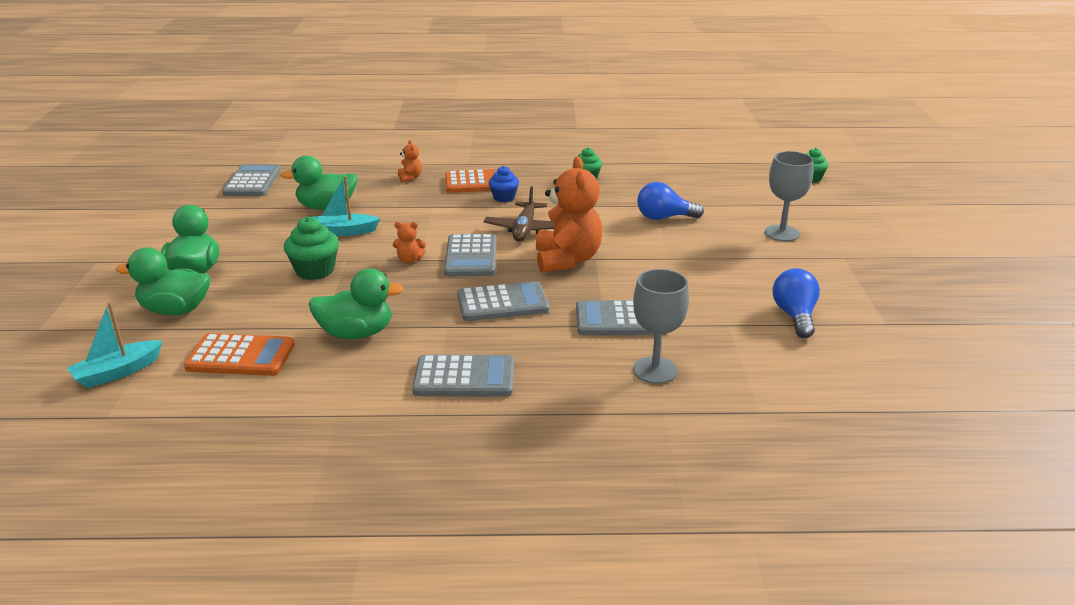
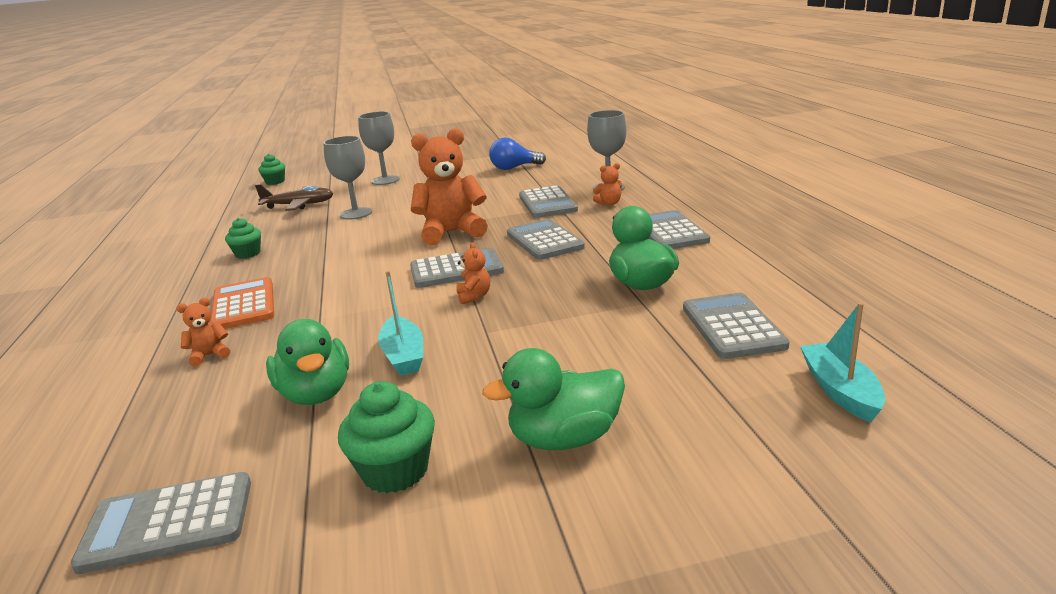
camera: 100 degrees left, 5 degrees down
turquoise boat [67,302,162,388] -> turquoise boat turned 135 degrees counterclockwise [800,302,885,423]
green duck [116,248,210,315] -> none
orange calculator [184,333,295,376] -> grey calculator [683,293,790,359]
green cupcake [284,217,339,280] -> green cupcake moved to [338,381,435,493]
brown plane [484,186,555,242] -> brown plane moved to [255,184,333,211]
blue cupcake [489,166,519,202] -> none
blue light bulb [637,182,704,220] -> grey goblet [323,136,372,220]
none -> orange teddy bear [593,163,622,205]

